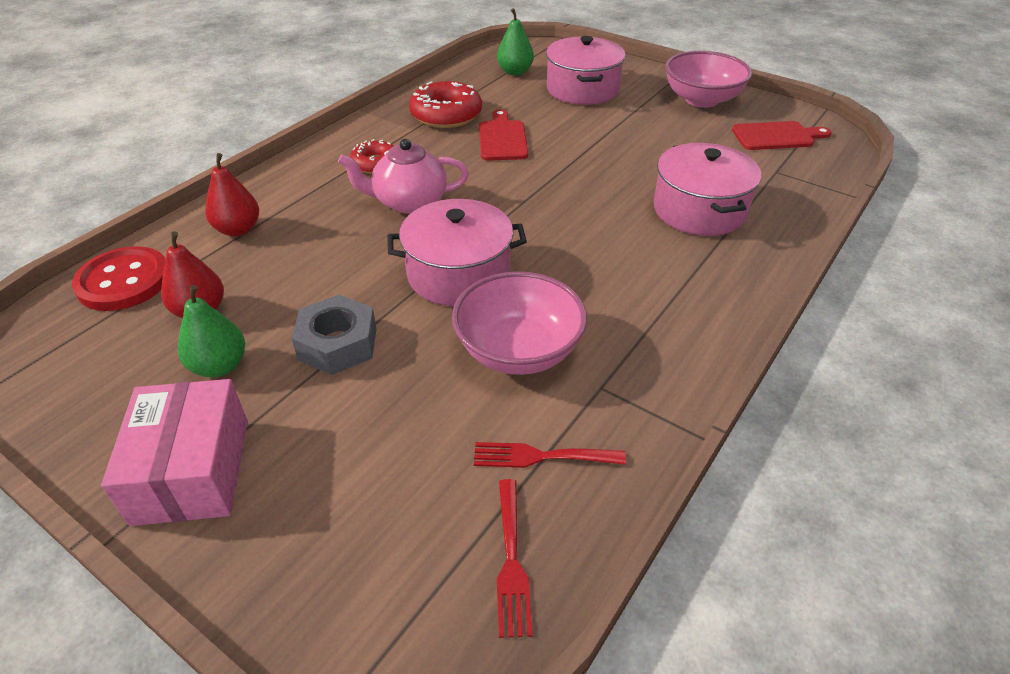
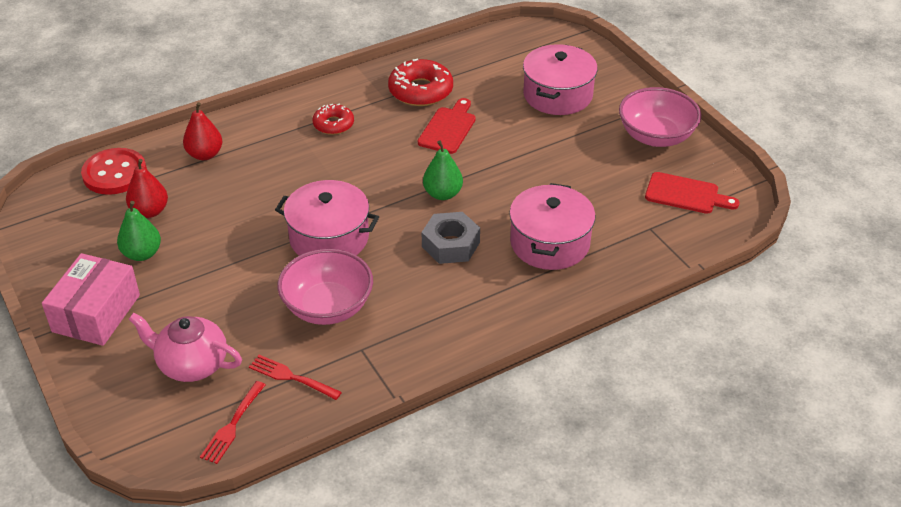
camera: 25 degrees right, 0 degrees up
grey nut [291,295,377,375] -> grey nut moved to [422,212,480,264]
pink teapot [338,139,469,214] -> pink teapot moved to [129,313,242,382]
green pear [497,8,534,76] -> green pear moved to [423,140,463,200]

